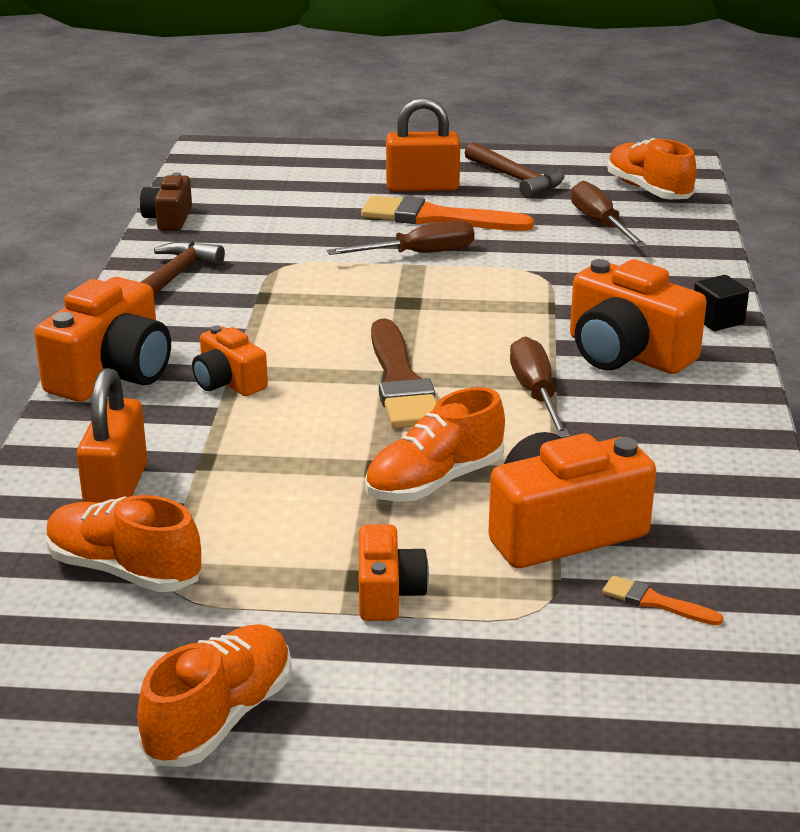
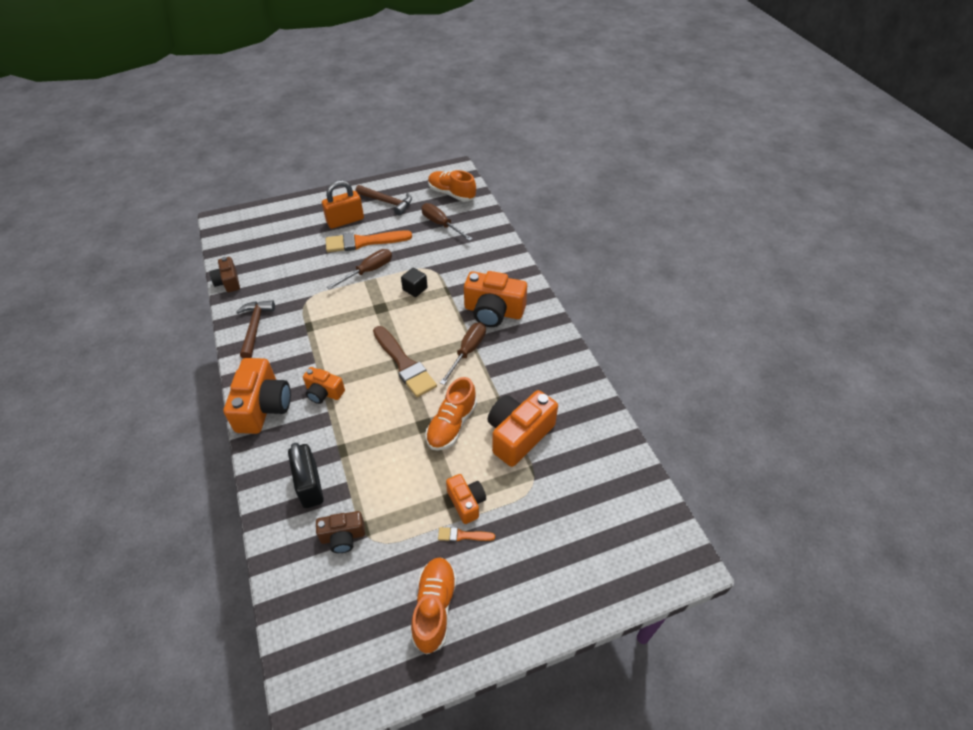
camera: 25 degrees left, 20 degrees up
orange shoe [46,495,201,592] -> brown camera [316,511,365,553]
orange padlock [77,368,147,503] -> black padlock [288,443,324,508]
brown screwdriver [510,336,570,438] -> brown screwdriver turned 60 degrees clockwise [440,322,486,385]
orange brush [602,575,724,625] -> orange brush moved to [438,527,495,542]
black cube [694,275,749,331] -> black cube moved to [401,268,428,297]

